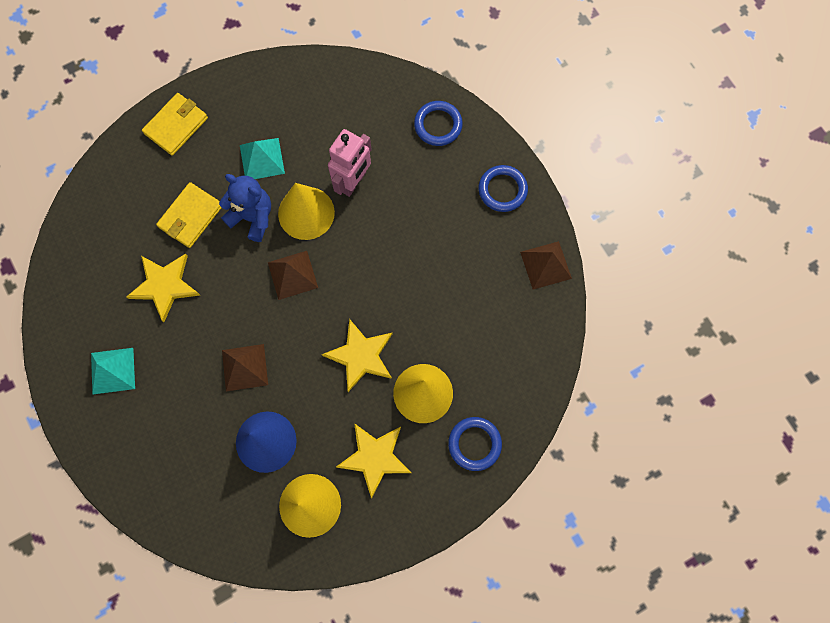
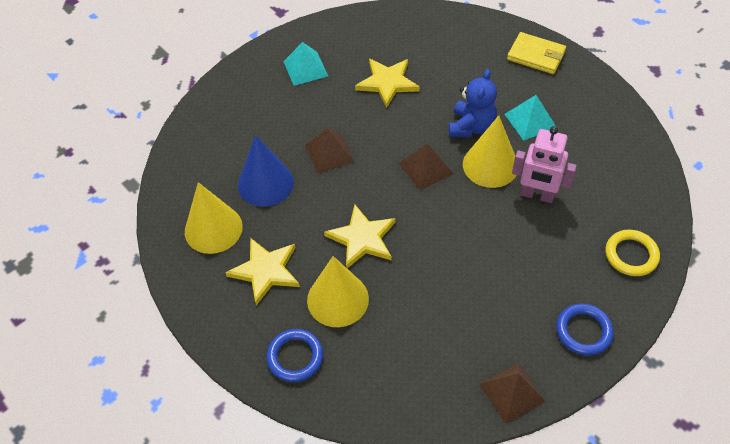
camera: 80 degrees right, 20 degrees down
yellow wallet [156,182,222,248] -> none
blue ring [414,101,463,146] -> yellow ring [606,230,660,276]

